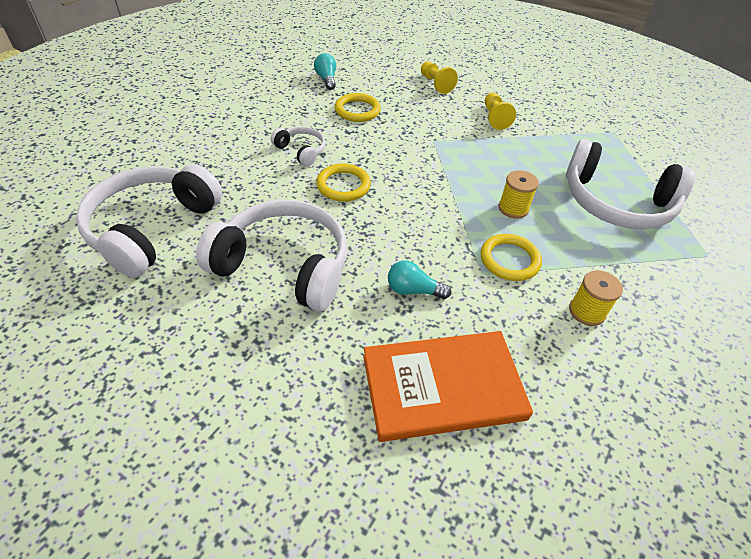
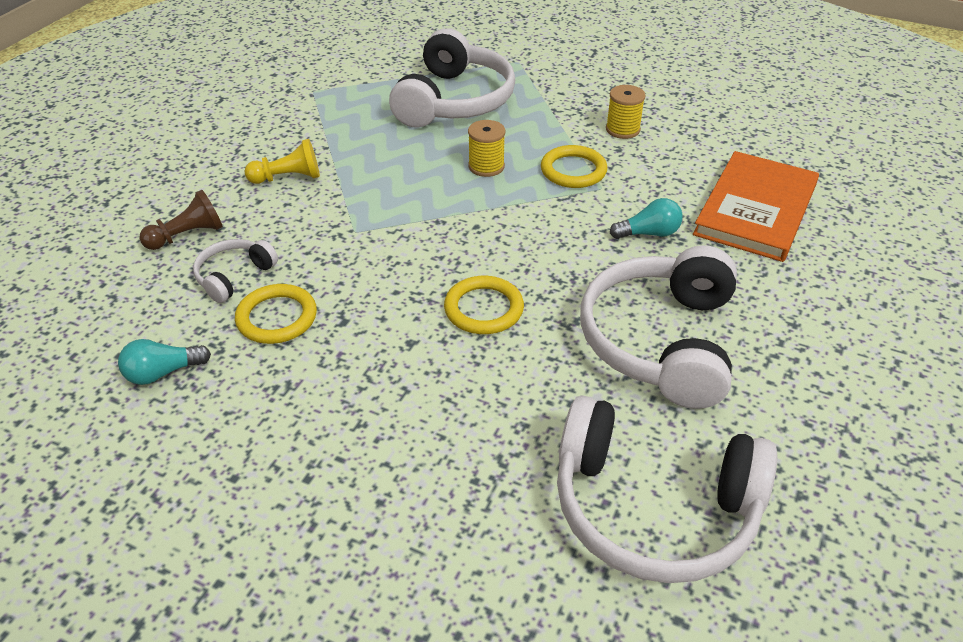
camera: 95 degrees left, 5 degrees down
white headphones [271,127,325,167] -> white headphones moved to [193,239,278,303]
orange book [363,331,533,442] -> orange book turned 45 degrees clockwise [693,151,819,262]
turquoise light bulb [388,260,451,299] -> turquoise light bulb turned 105 degrees counterclockwise [610,198,683,239]
yellow pawn [421,61,458,94] -> brown pawn [139,190,223,250]

